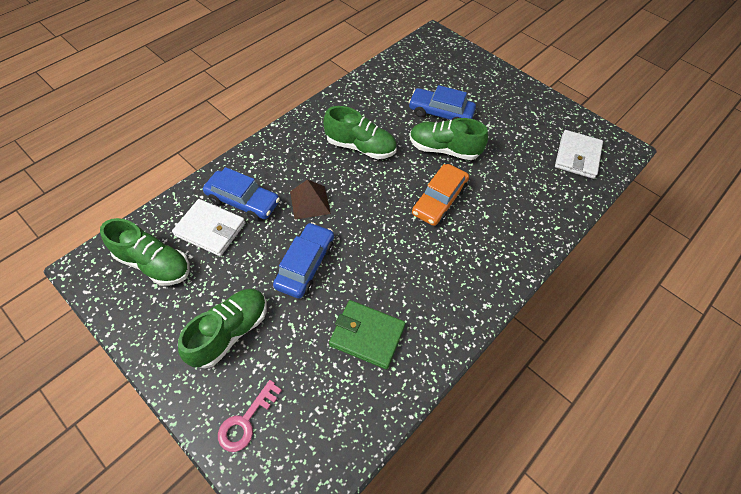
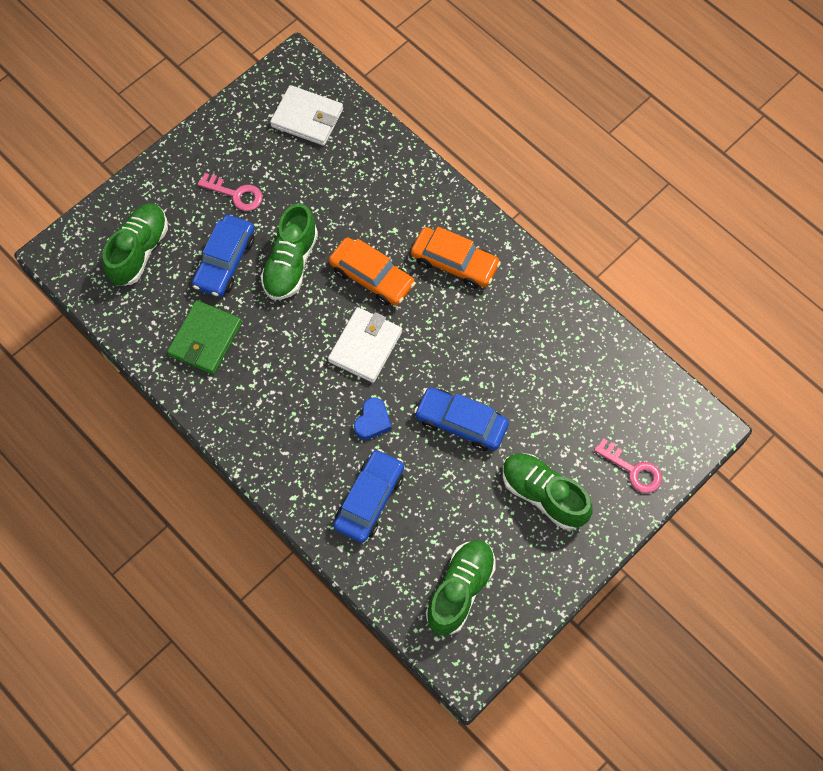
camera: 85 degrees left, 10 degrees up
white wallet [172,199,245,256] -> white wallet moved to [328,307,402,383]
brown pyramid [290,180,331,220] -> blue heart [354,397,392,440]
green shoe [323,106,397,159] -> green shoe moved to [102,203,168,286]
green wallet [329,300,406,369] -> green wallet moved to [167,300,242,375]
none -> pink key [198,173,263,211]
none -> orange car [411,227,501,289]

